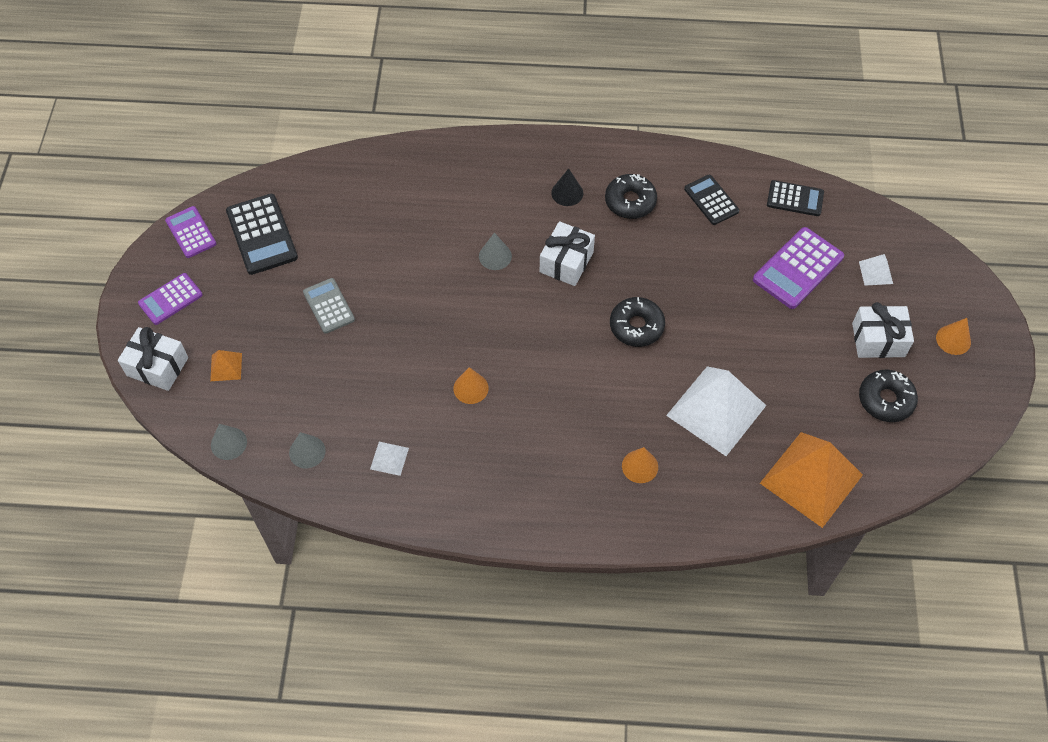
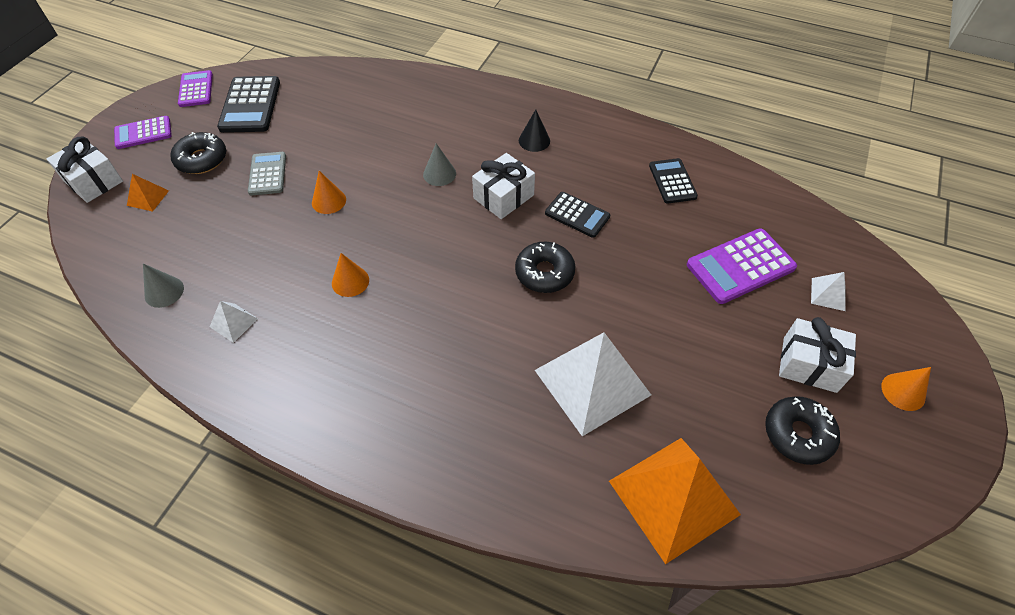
camera: 20 degrees right, 5 degrees down
grey cone [211,424,247,460] -> none
black donut [605,174,657,219] -> black donut moved to [170,132,226,174]
orange cone [622,447,658,483] -> orange cone moved to [312,171,346,214]
black calculator [767,180,824,216] -> black calculator moved to [545,192,610,238]

